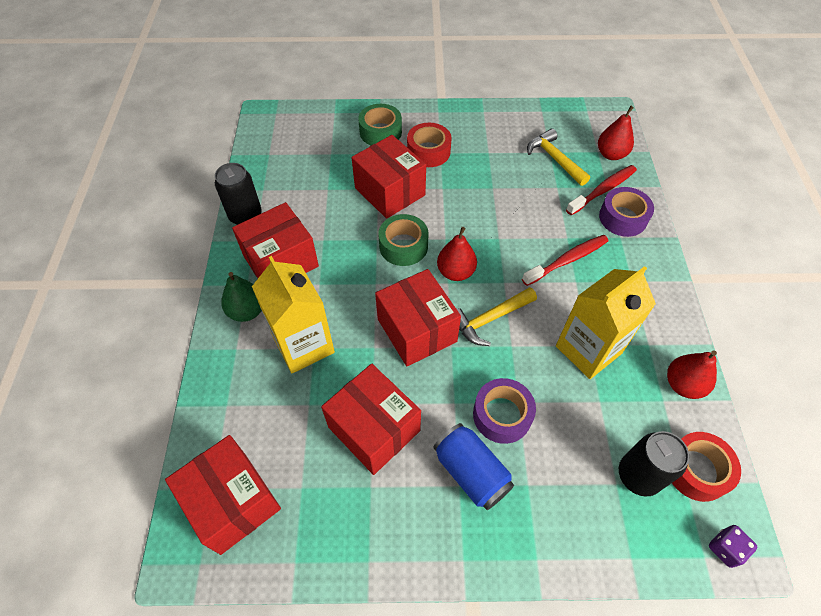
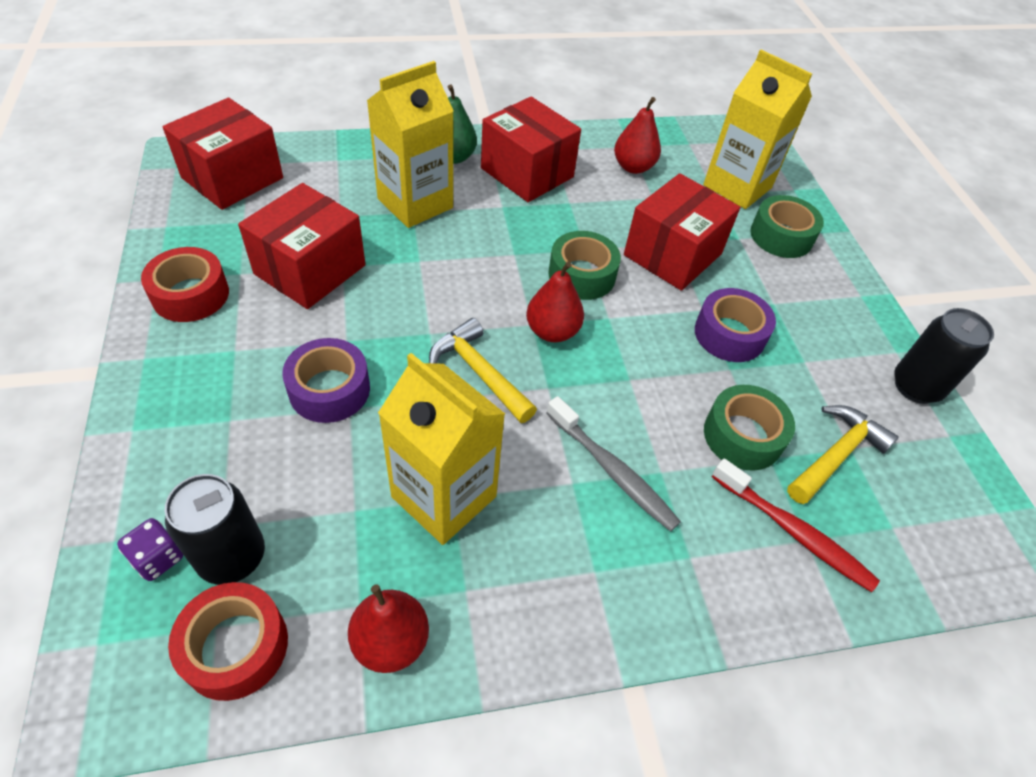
camera: 75 degrees right, 5 degrees down
black can [215,163,262,225] -> black can moved to [894,308,994,404]
red box [375,269,461,366] -> none
red tape [407,123,452,167] -> red tape moved to [141,247,229,322]
blue can [433,423,514,510] -> none
red toothbrush [522,235,609,286] -> grey toothbrush [546,396,681,532]
red pear [598,106,634,160] -> red pear moved to [614,97,661,174]
purple tape [599,187,654,237] -> purple tape moved to [695,288,776,362]
purple dice [709,525,757,568] -> purple dice moved to [117,518,183,581]
none -> yellow carton [703,50,812,209]
none -> green tape [704,385,795,471]

